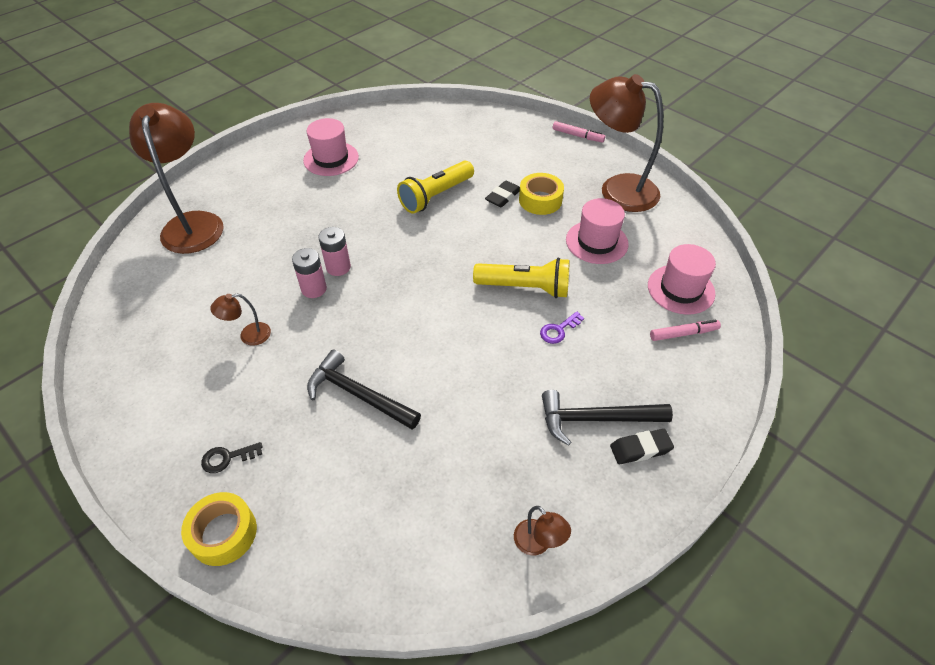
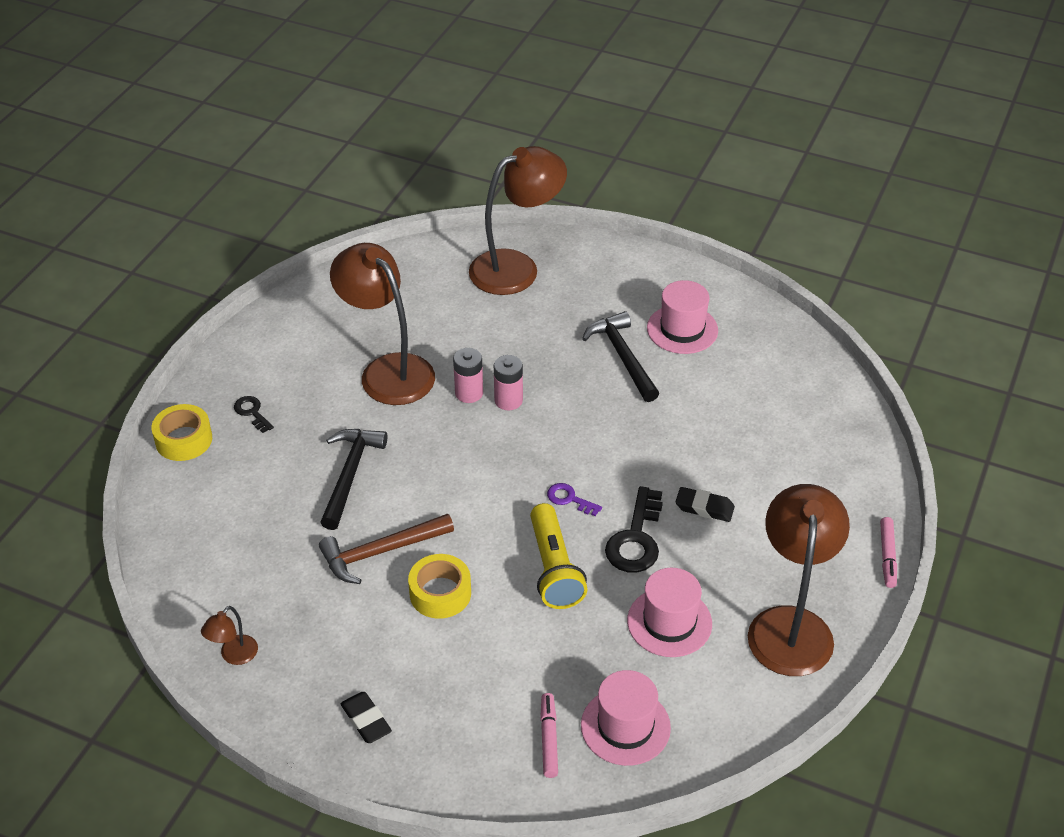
camera: 70 degrees right, 5 degrees down
brown lamp [210,294,271,346] -> brown lamp [330,243,435,405], size x2.35
yellow flashlight [397,161,474,214] -> none
yellow tape [519,173,564,215] -> yellow tape moved to [408,554,471,619]
purple key [540,311,584,344] -> purple key moved to [547,483,602,516]
black hammer [542,390,673,446] -> black hammer moved to [582,311,659,402]
pink marker [650,320,721,341] -> pink marker turned 150 degrees counterclockwise [540,693,558,778]
none -> brown hammer [319,514,454,584]
none -> black key [605,486,663,573]

